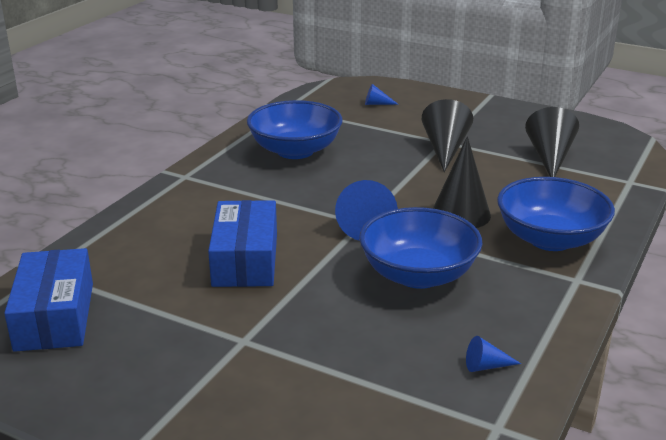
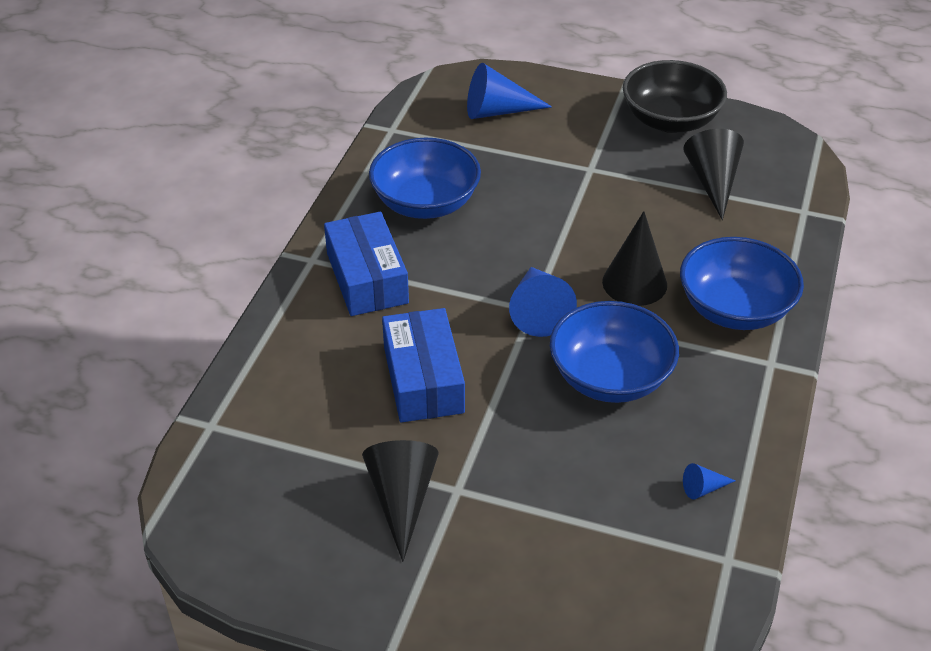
camera: 10 degrees left, 15 degrees up
blue box [4,248,93,352] -> blue box moved to [324,212,409,316]
blue cone [365,84,399,105] -> blue cone [467,63,552,119], size x2.12
black cone [422,99,473,172] -> black cone moved to [362,440,438,562]
none -> black bowl [623,60,727,133]

